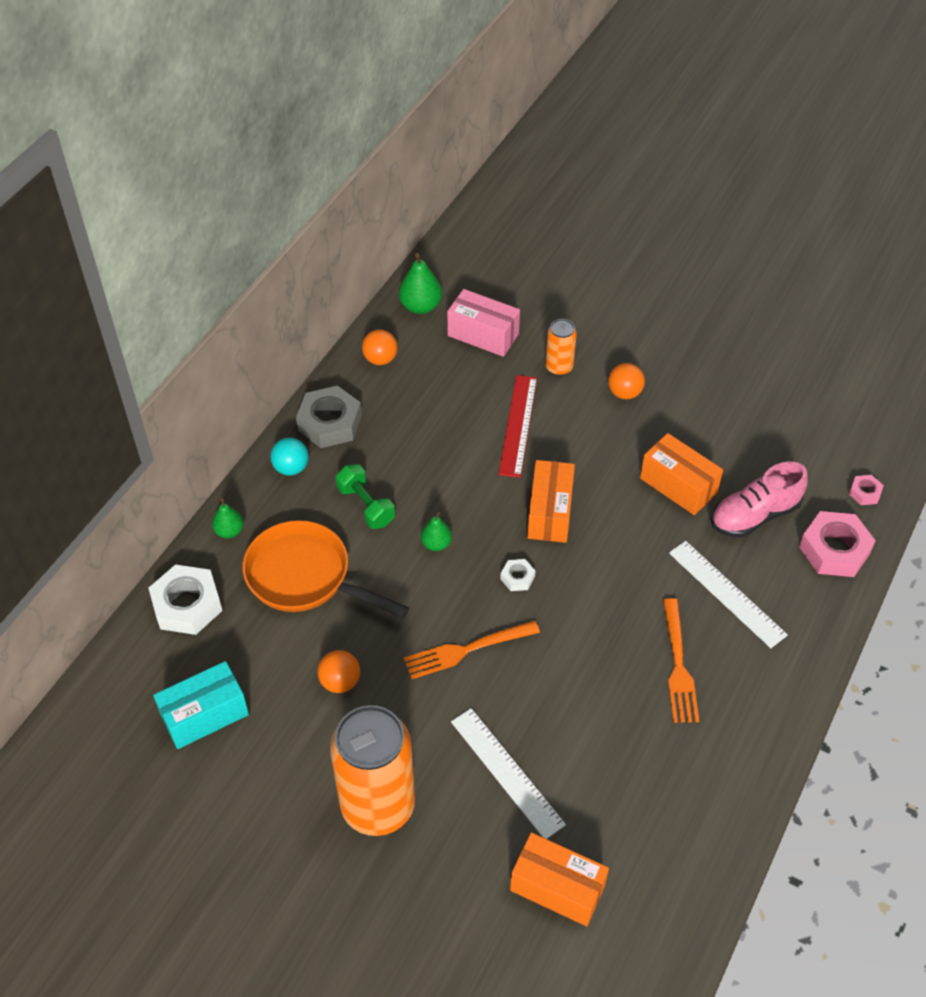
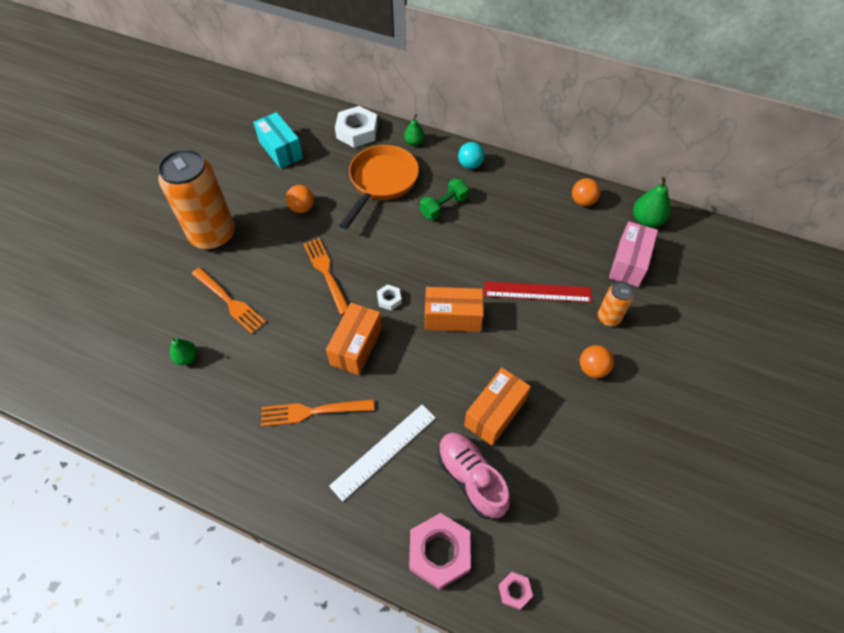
camera: 85 degrees right, 5 degrees up
grey nut [296,386,362,448] -> none
green pear [421,512,452,551] -> green pear moved to [170,338,197,365]
white ruler [451,708,566,839] -> orange fork [192,267,266,334]
orange box [510,832,609,926] -> orange box moved to [326,303,382,375]

